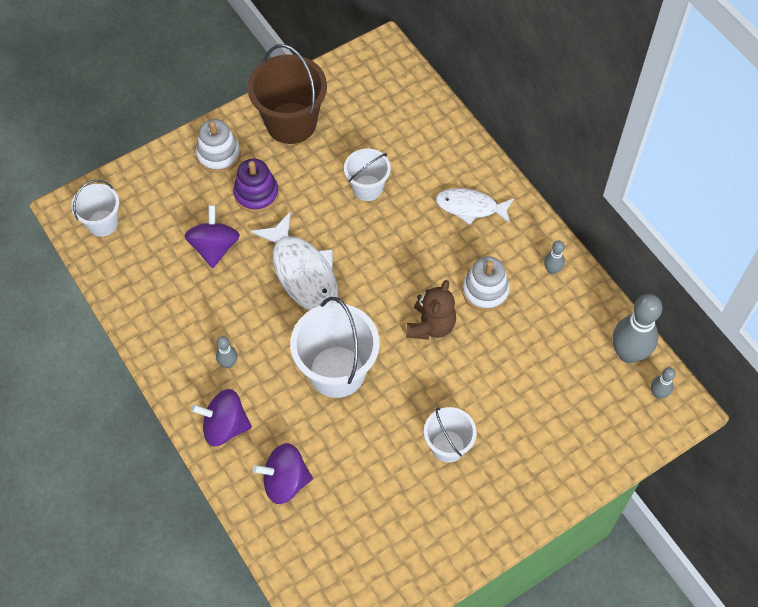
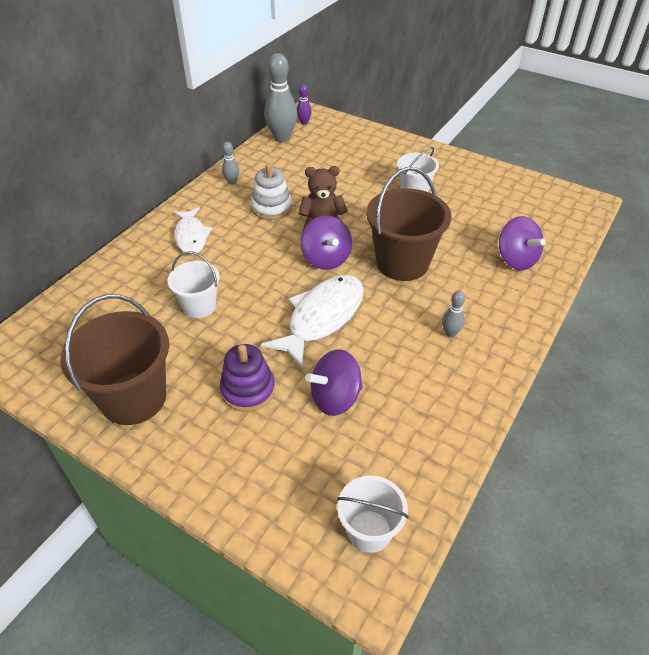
camera: 115 degrees left, 15 degrees down
purple spinning top [191,389,252,446] -> purple spinning top moved to [301,215,352,270]
white stacking toy [196,119,241,173] -> none
white bucket [290,297,380,398] -> brown bucket [366,167,451,281]
grey bowling pin [651,367,676,399] -> purple bowling pin [297,84,312,125]

